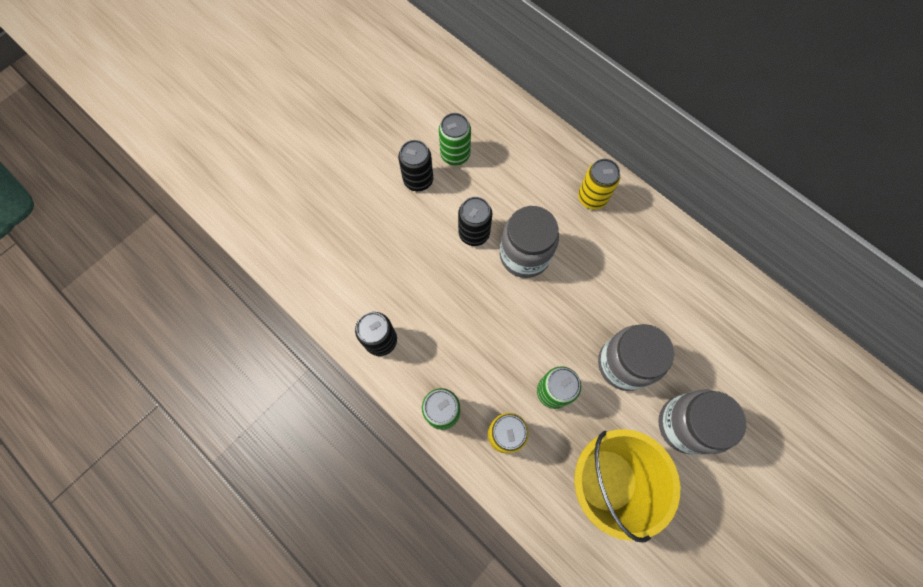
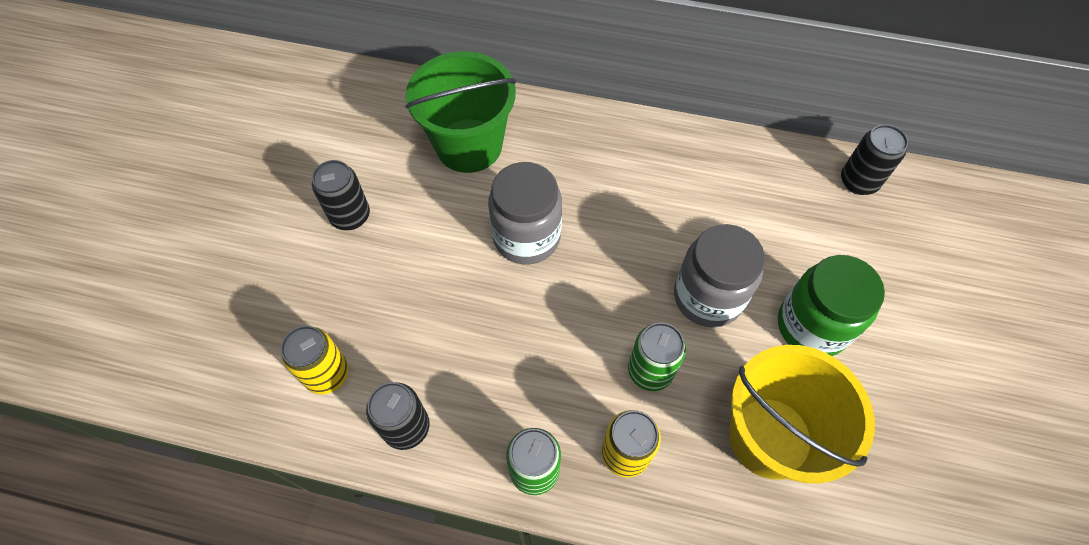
camera: 30 degrees left, 10 degrees down
green can [439,113,471,165] -> none
black can [458,197,492,246] -> black can moved to [841,124,908,195]
yellow can [578,159,620,210] -> yellow can moved to [281,326,349,394]
grey jar [658,390,746,455] -> green jar [778,255,885,356]
none -> green bucket [405,51,516,173]

